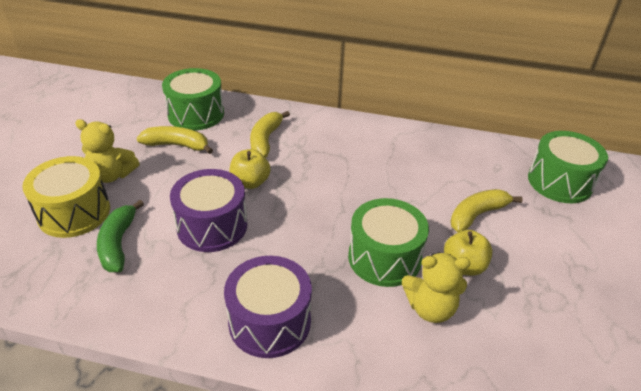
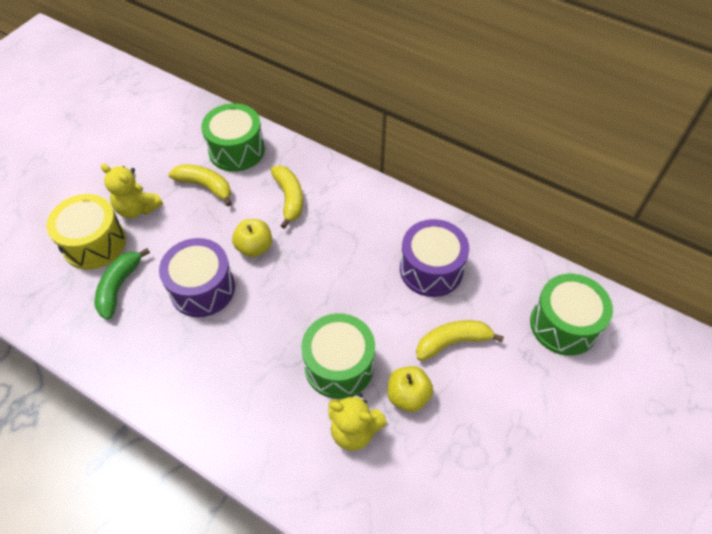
camera: 20 degrees right, 15 degrees up
purple drum [224,256,312,358] -> purple drum moved to [400,219,469,297]
yellow banana [250,111,290,158] -> yellow banana turned 135 degrees clockwise [271,166,303,229]

